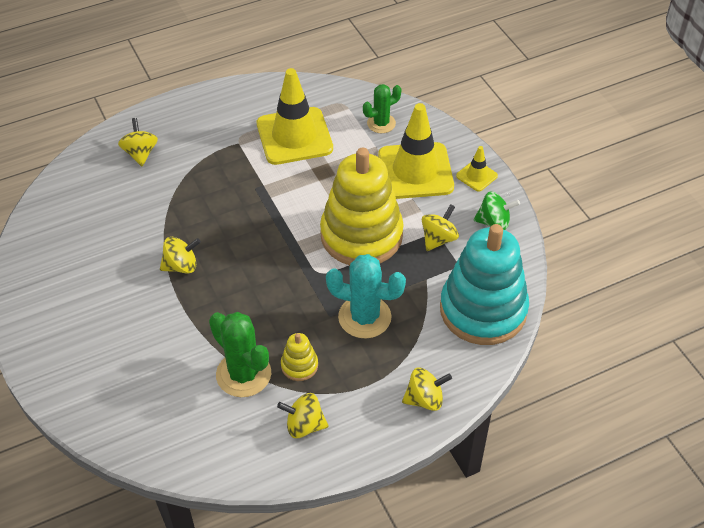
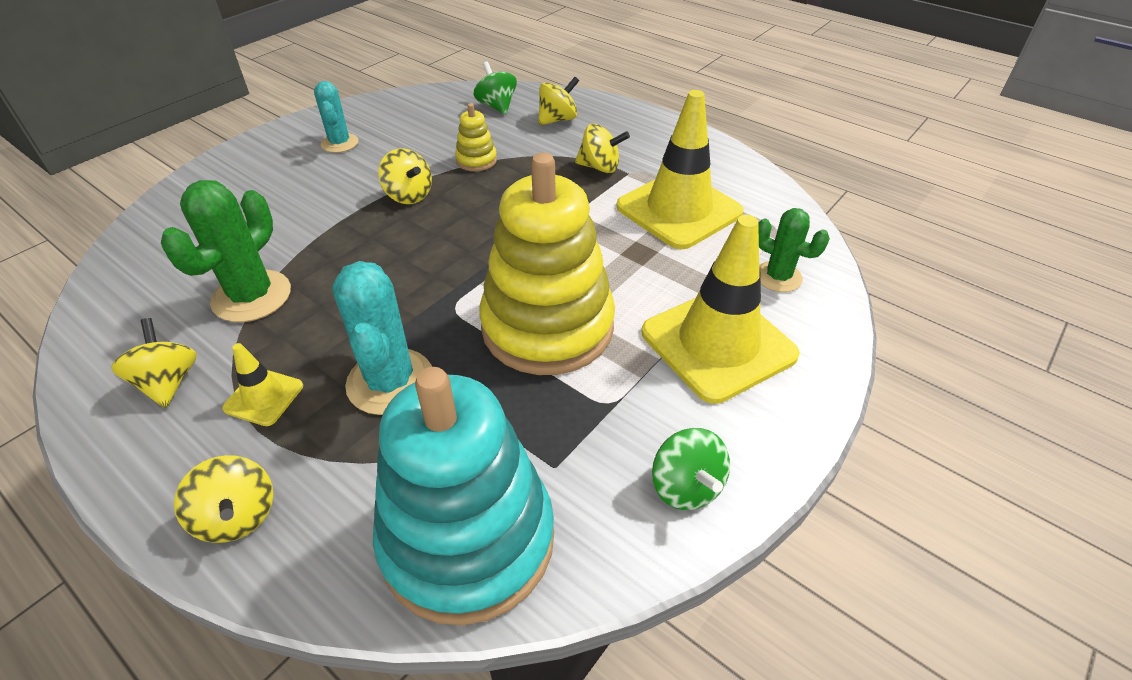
camera: 65 degrees right, 5 degrees down
yellow stacking toy [281,333,318,381] -> yellow stacking toy moved to [455,103,497,171]
yellow spinning top [422,204,459,251] -> yellow spinning top moved to [575,124,630,173]
yellow traffic cone [456,146,498,192] -> yellow traffic cone moved to [222,343,303,426]
none -> turquoise cactus [314,81,358,153]
none -> green spinning top [474,61,517,115]

